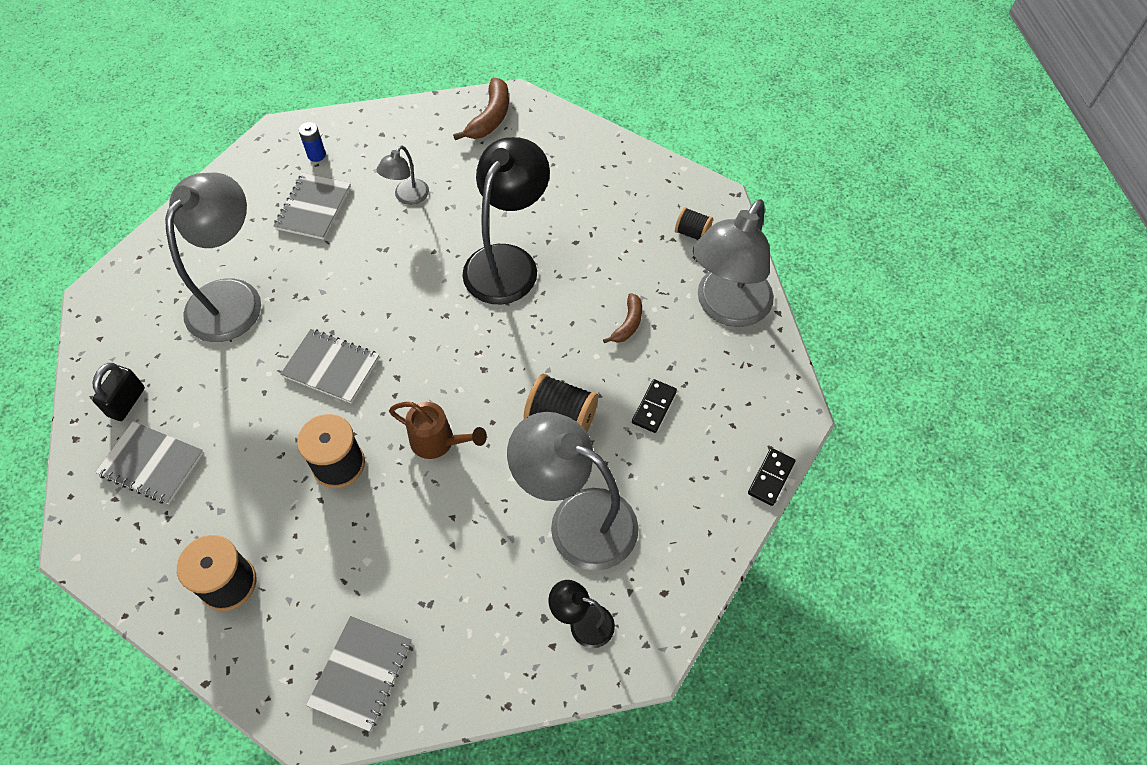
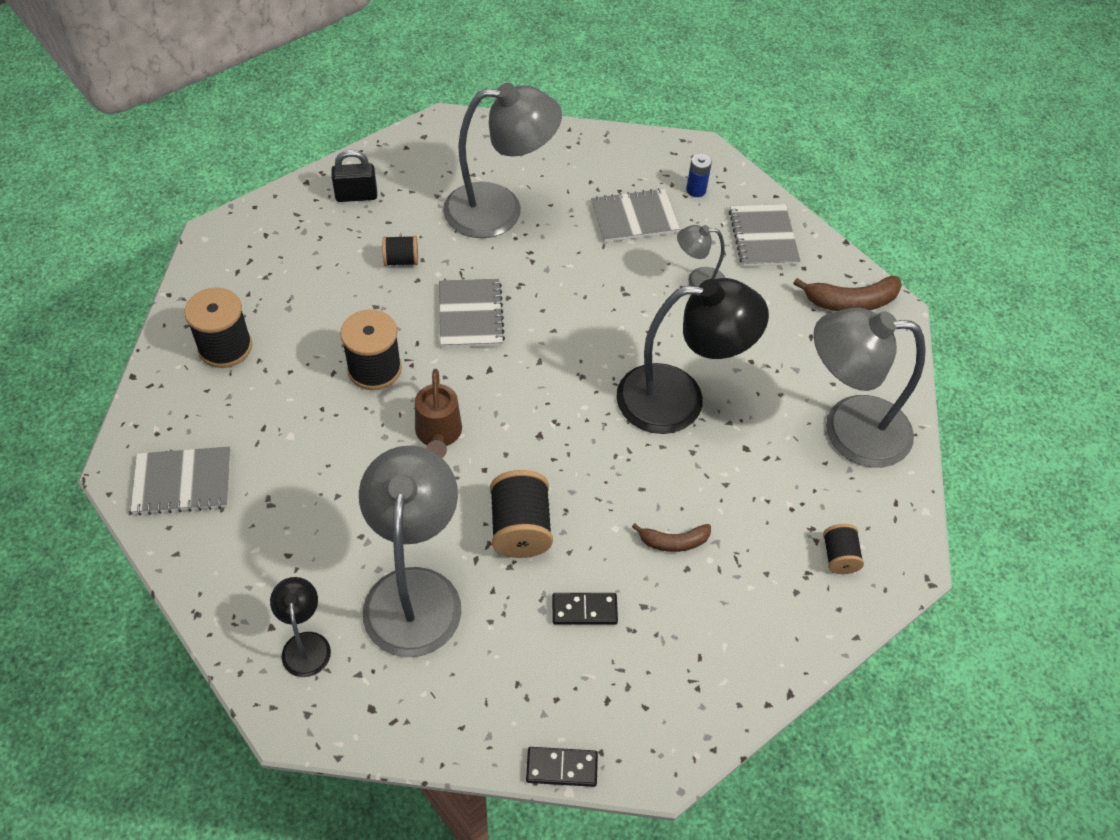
camera: 60 degrees right, 5 degrees down
grey notebook [95,421,204,504] -> grey notebook moved to [729,204,801,267]
grey lamp [693,199,774,327] -> grey lamp moved to [813,308,926,468]
none -> black spool [382,236,418,266]

